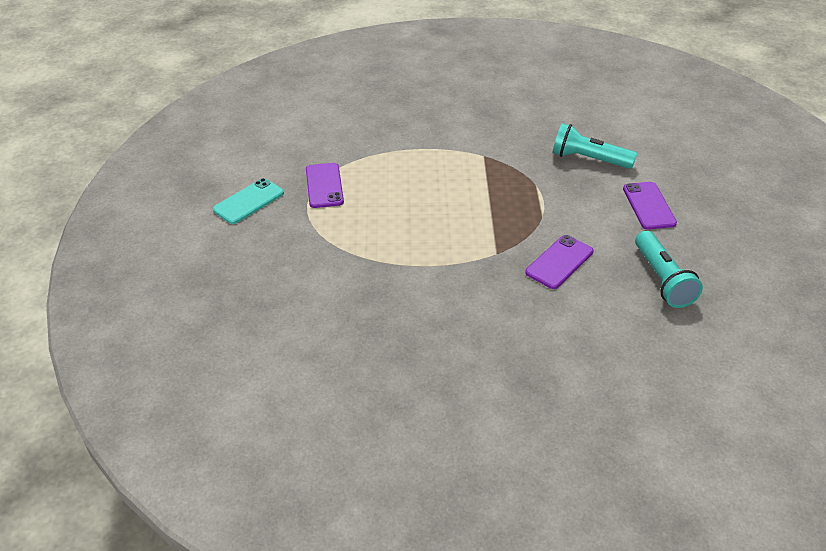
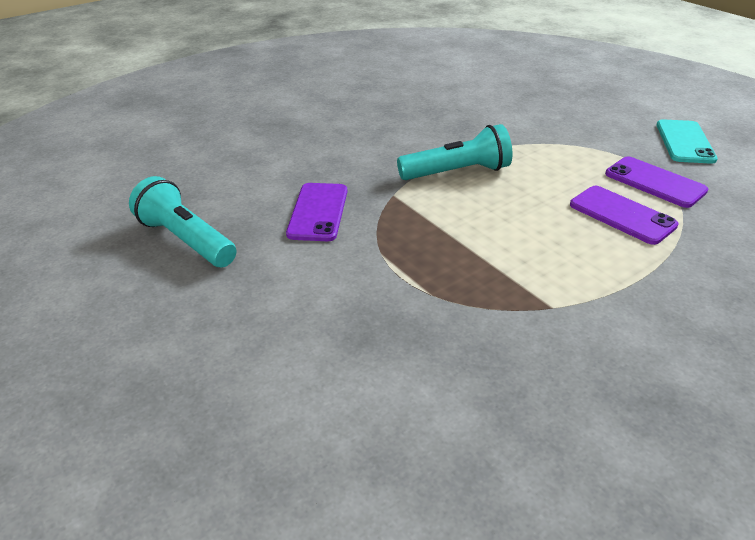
camera: 145 degrees right, 5 degrees down
turquoise flashlight [553,123,637,169] -> turquoise flashlight moved to [397,124,512,180]
purple phone [623,182,677,230] -> purple phone moved to [570,186,678,245]

